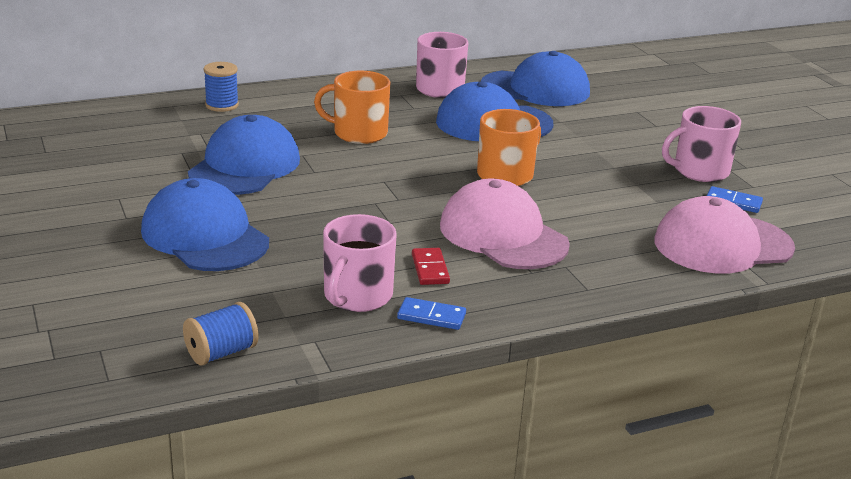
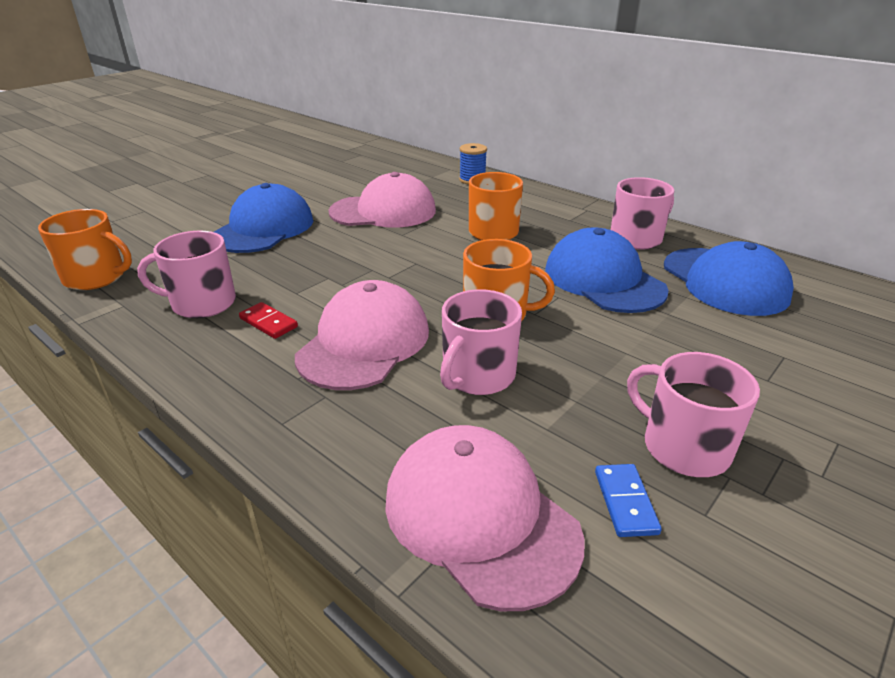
camera: 65 degrees right, 5 degrees up
blue spool [183,302,259,365] -> orange mug [38,209,132,290]
blue cap [188,115,300,195] -> pink cap [328,172,436,228]
blue domino [397,297,466,330] -> none
red domino [412,248,450,285] -> red domino turned 75 degrees clockwise [239,302,298,339]
none -> pink mug [440,289,522,395]

